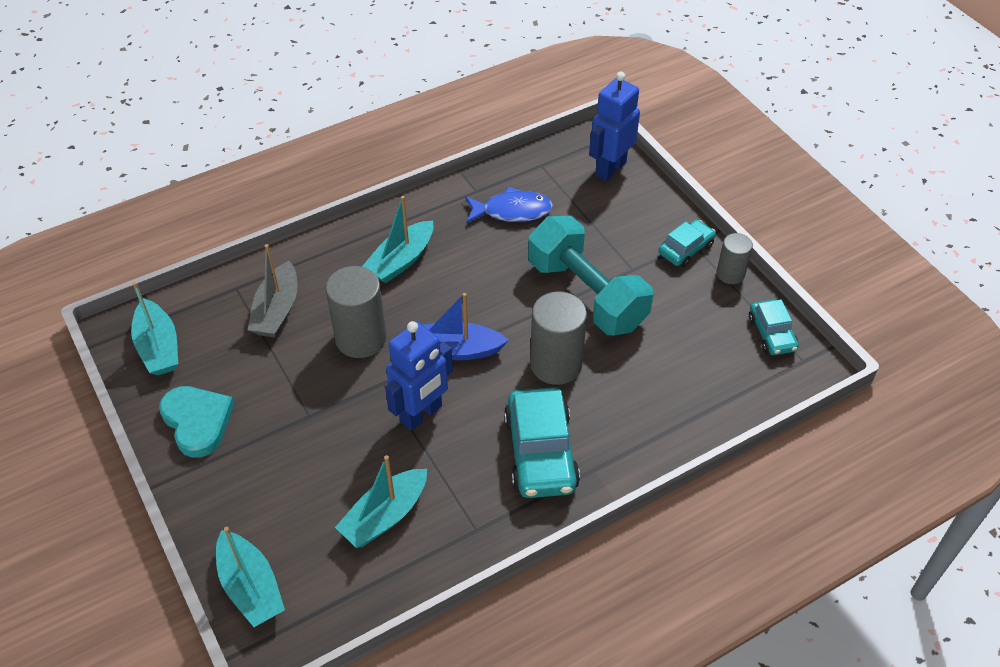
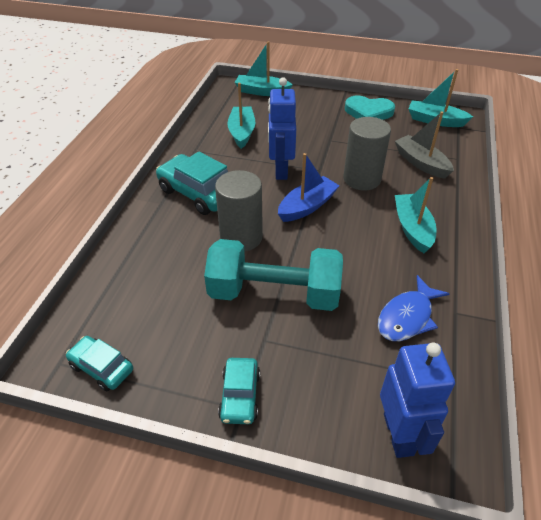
camera: 135 degrees right, 5 degrees down
grey cylinder [717,233,753,284] -> none

